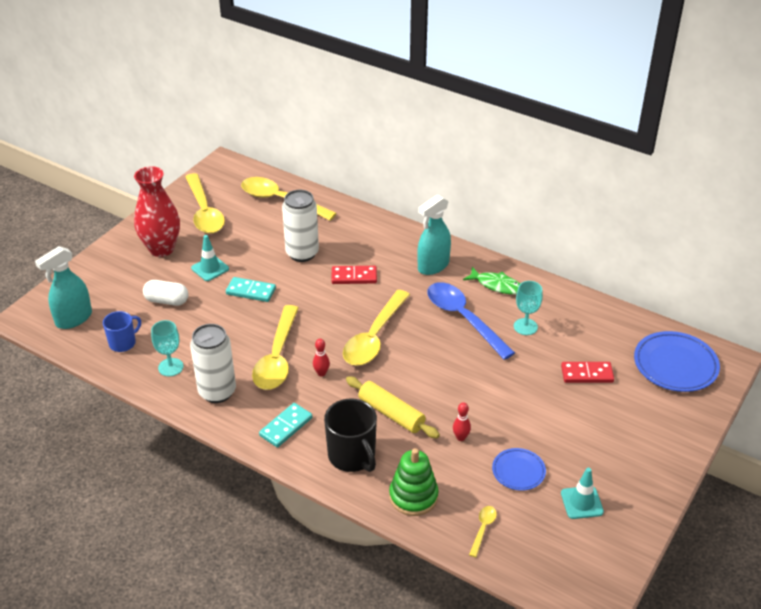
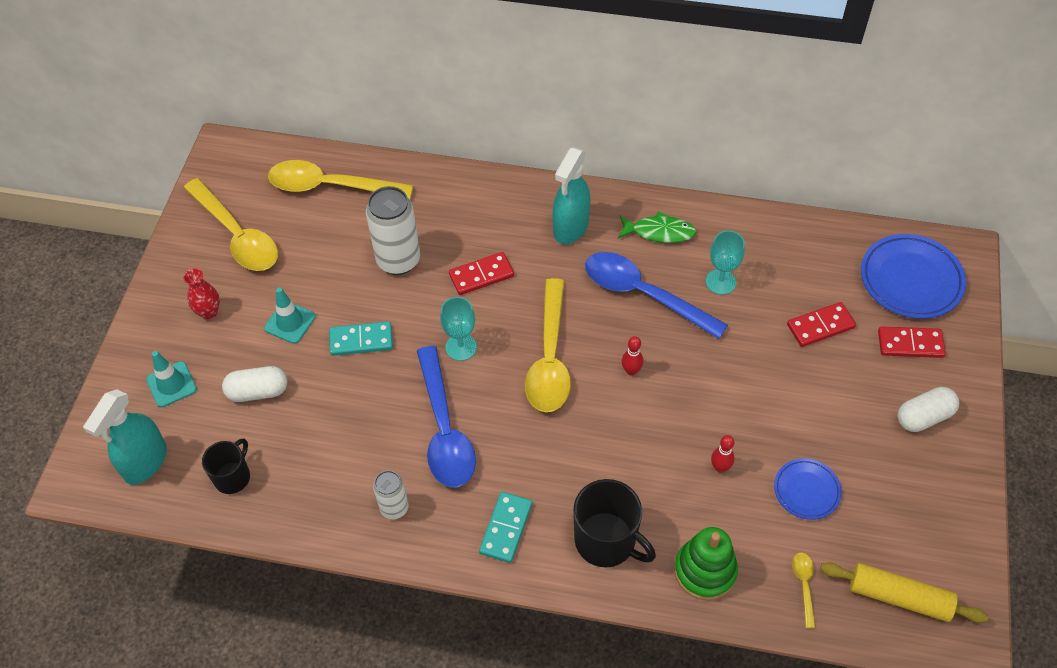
camera: 20 degrees left, 15 degrees up
blue mug [103,311,141,352] -> black mug [202,438,250,494]
red vase [134,166,180,257] -> red vase [183,268,220,319], size x0.49
turquoise goblet [151,320,183,376] -> turquoise goblet moved to [440,297,477,361]
white can [190,324,236,403] -> white can [373,470,409,519], size x0.57
yellow spoon [252,305,299,390] -> blue spoon [417,346,476,488]
red bowling pin [313,339,330,377] -> red bowling pin moved to [622,336,643,376]
yellow rolling pin [346,376,440,438] -> yellow rolling pin moved to [820,562,988,623]
turquoise traffic cone [561,468,604,519] -> turquoise traffic cone moved to [146,351,197,407]
none -> red domino [878,326,946,358]
none -> white capsule [897,387,959,432]

